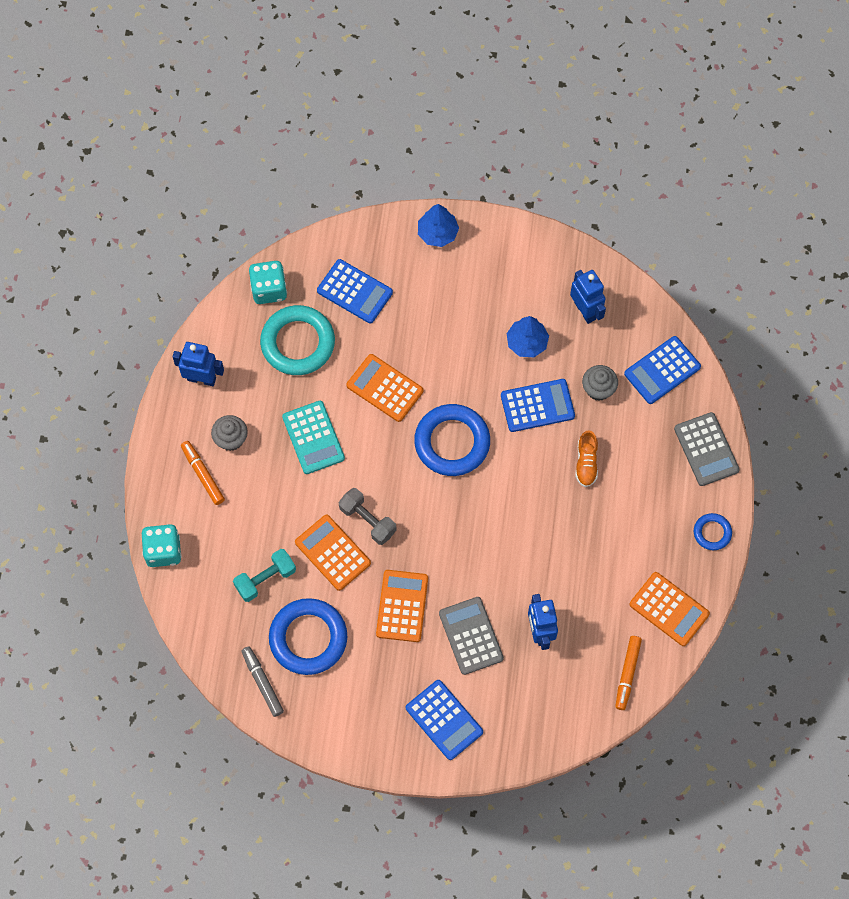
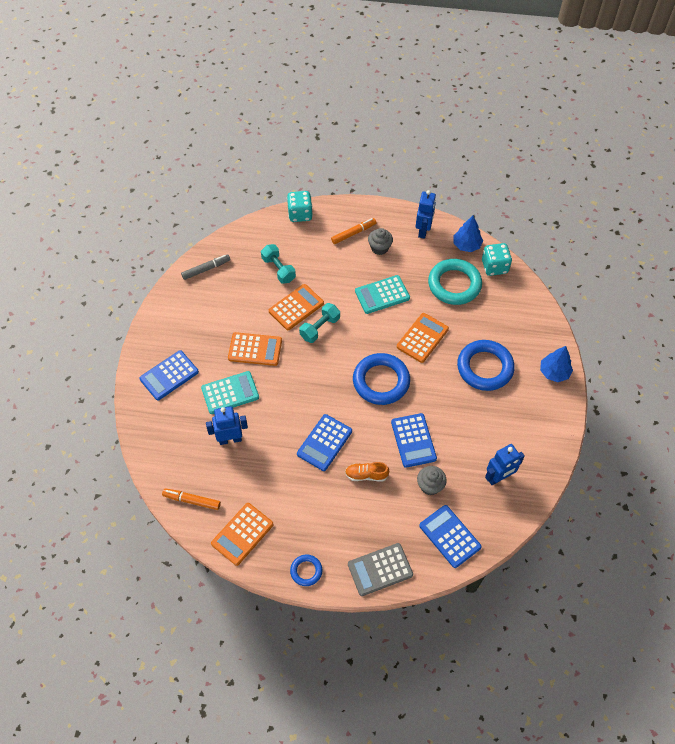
camera: 90 degrees right, 10 degrees down
blue ring [269,598,347,675] -> blue ring moved to [457,340,515,391]
blue calculator [317,259,393,323] -> blue calculator moved to [297,414,352,471]
grey dumbbell [338,488,397,545] -> turquoise dumbbell [299,303,340,343]
grey calculator [439,597,504,675] -> turquoise calculator [201,371,259,414]
blue tree [507,316,549,357] -> blue tree moved to [454,216,483,252]

